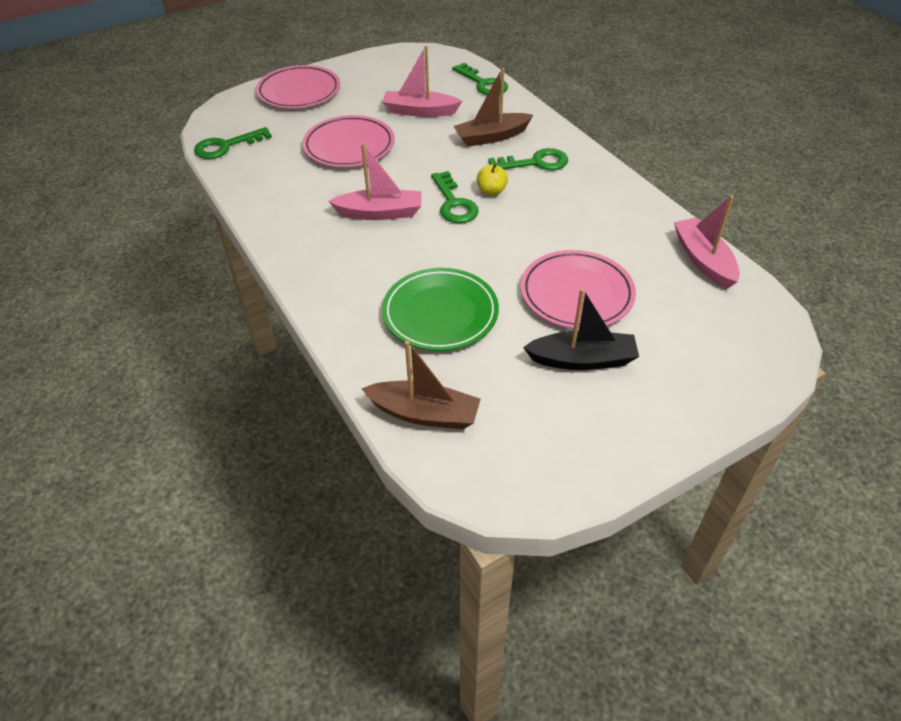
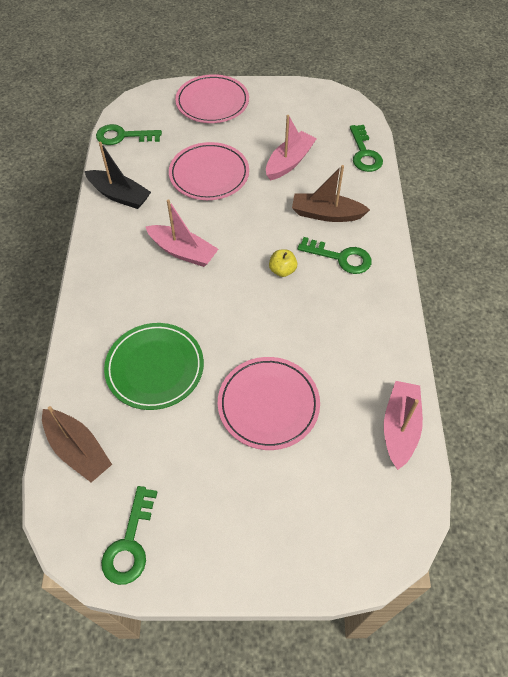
camera: 30 degrees right, 10 degrees up
pink boat [382,46,462,117] -> pink boat turned 90 degrees clockwise [266,115,317,180]
green key [431,171,479,223] -> green key moved to [101,486,157,585]
black boat [523,288,639,370] -> black boat moved to [85,141,151,209]

